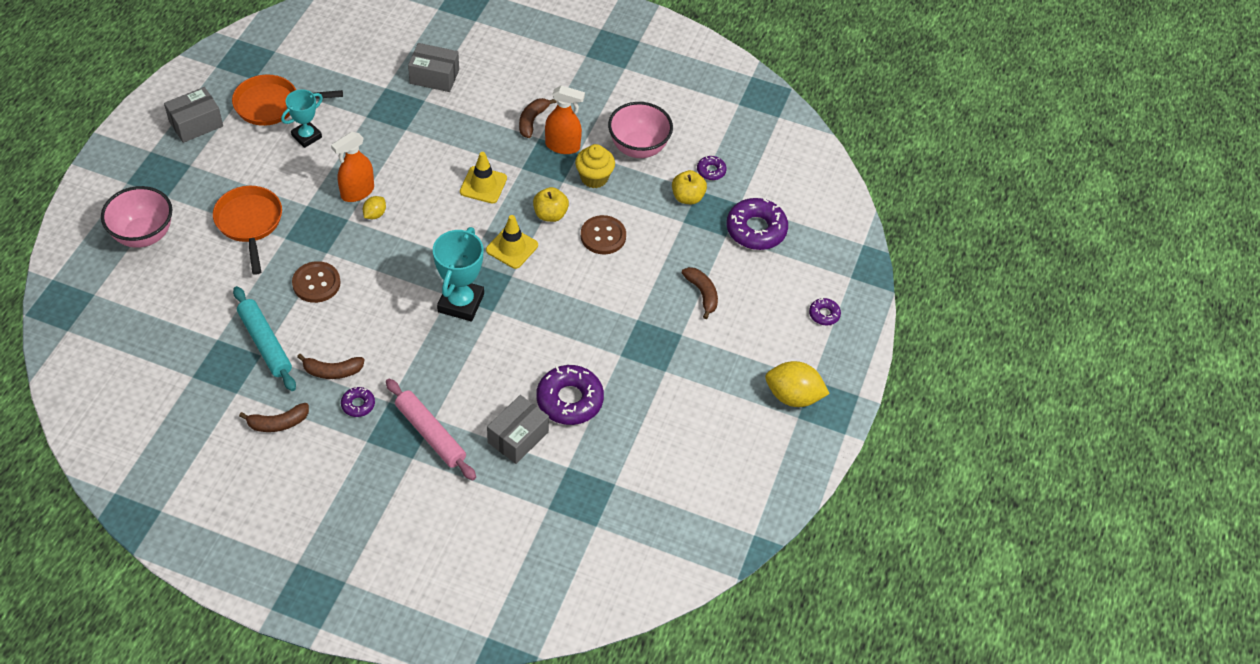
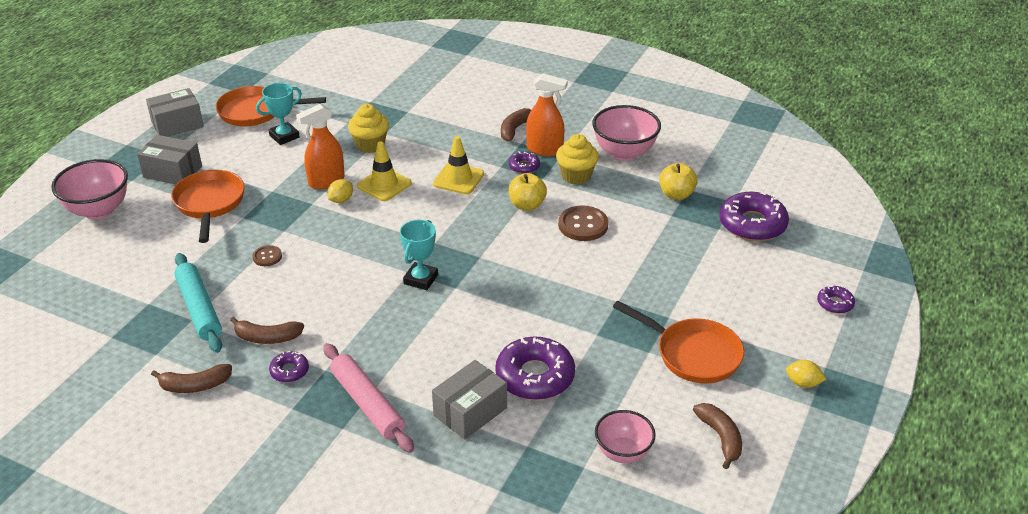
camera: 10 degrees right, 15 degrees down
brown button [292,261,341,303] -> brown button [252,245,282,266], size x0.56
grey box [408,43,459,92] -> grey box moved to [137,135,202,184]
turquoise trophy [433,227,484,321] -> turquoise trophy [400,220,438,290], size x0.64
yellow traffic cone [486,215,538,269] -> yellow traffic cone moved to [357,141,411,201]
brown banana [682,267,718,319] -> brown banana moved to [693,403,742,469]
purple donut [697,156,727,180] -> purple donut moved to [509,151,540,174]
yellow lemon [765,361,830,407] -> yellow lemon [786,360,826,388], size x0.51
none -> yellow cupcake [348,104,389,153]
none -> pink bowl [595,410,656,463]
none -> orange pan [613,301,744,383]

